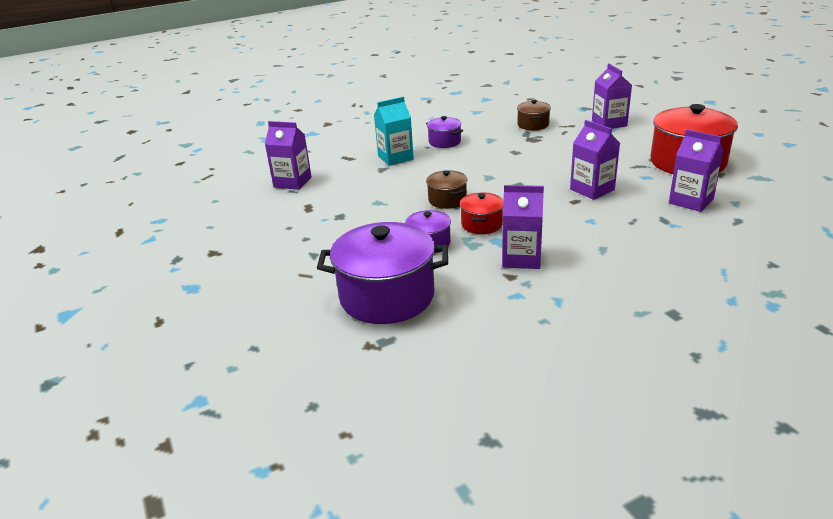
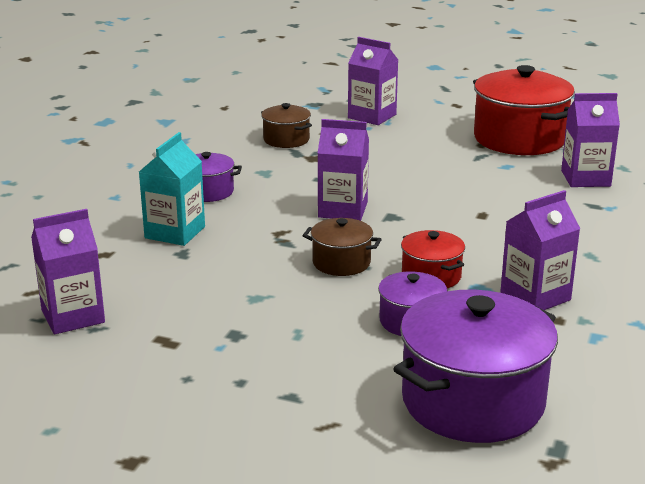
camera: 45 degrees left, 5 degrees down
purple carton [570,120,620,200] -> purple carton moved to [318,119,369,221]

